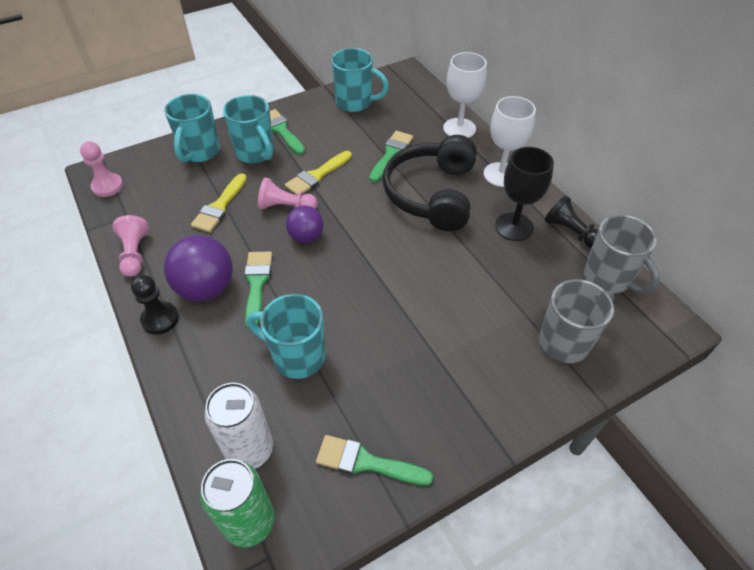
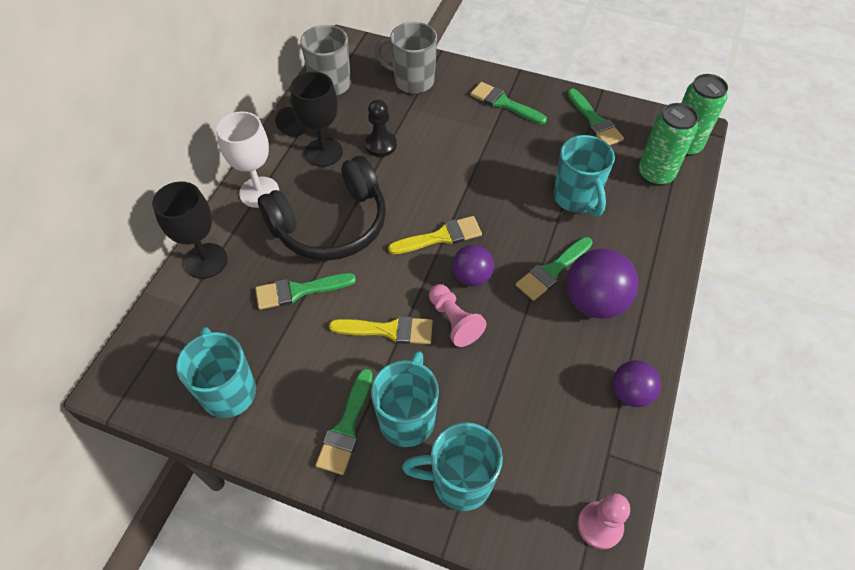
camera: 130 degrees left, 5 degrees up
pink pawn [113,215,149,277] -> purple ball [613,360,661,407]
black pawn [131,275,179,335] -> black pawn moved to [365,99,397,157]
turquoise mug [164,94,220,162] -> turquoise mug turned 150 degrees counterclockwise [402,422,503,511]
yellow brush [191,173,247,232] -> yellow brush moved to [388,216,482,254]
white can [205,383,273,469] -> green can [639,103,698,186]
white goblet [443,52,487,138] -> black goblet [152,181,228,279]
none -> green brush [470,82,547,124]

